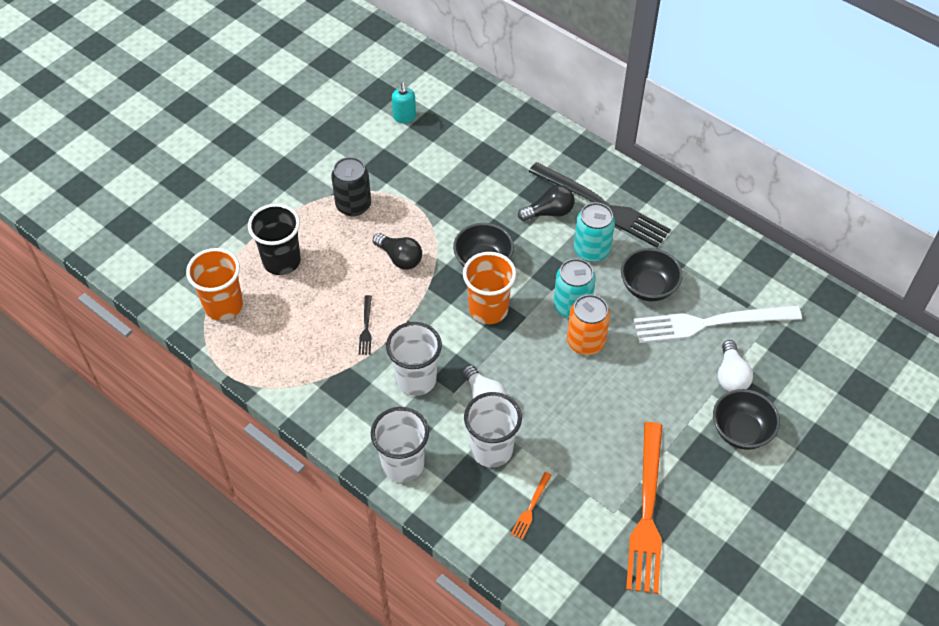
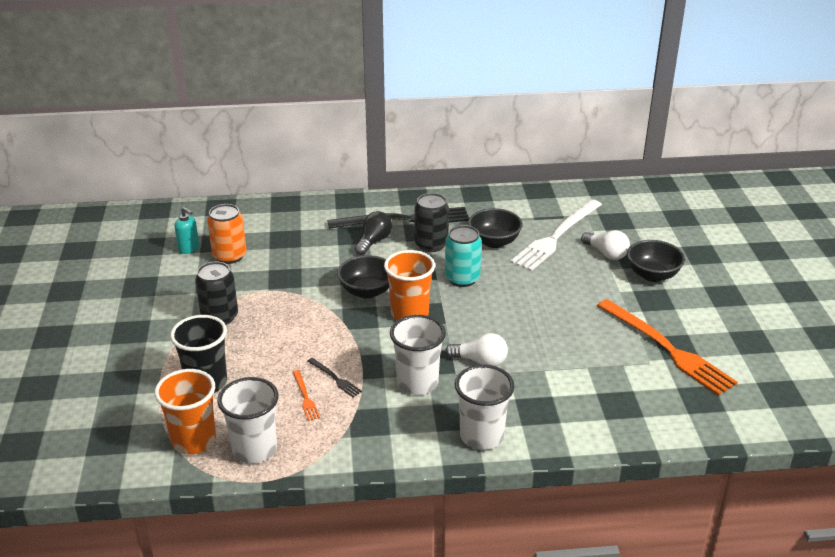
camera: 45 degrees left, 20 degrees down
black light bulb [373,233,422,270] -> none
white cup [464,392,522,467] -> white cup moved to [217,377,279,463]
orange fork [511,472,552,540] -> orange fork moved to [293,370,320,421]
orange can [567,294,610,355] -> orange can moved to [207,204,247,264]
turquoise can [574,202,615,262] -> black can [415,193,449,252]

